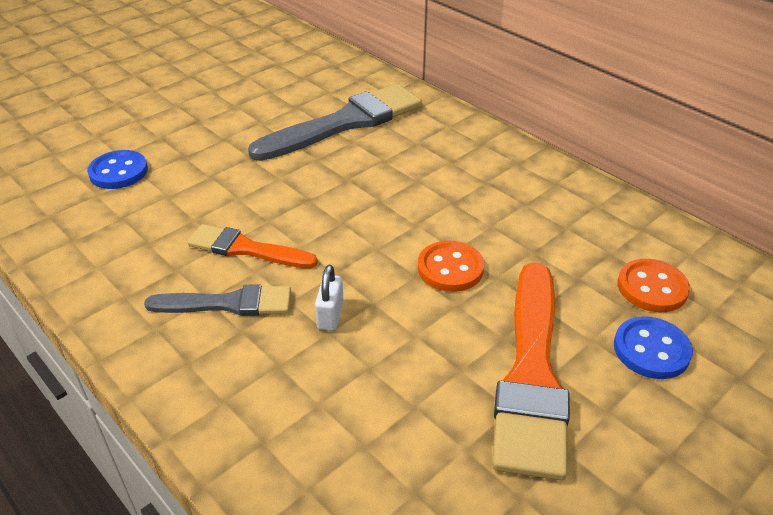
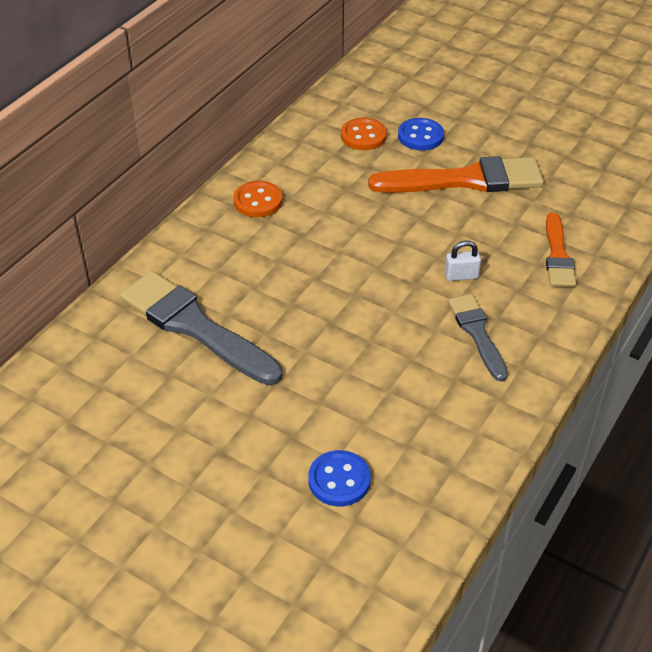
camera: 105 degrees left, 5 degrees up
orange brush [188,224,318,268] -> orange brush moved to [546,212,576,287]
orange button [418,241,484,292] -> orange button moved to [233,181,282,217]

